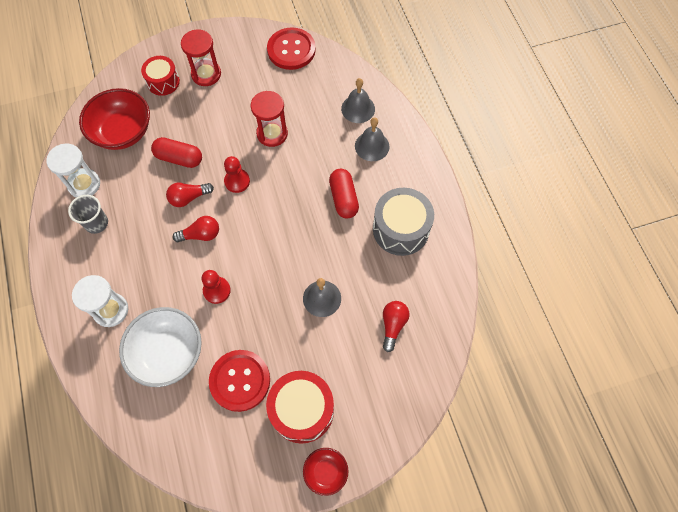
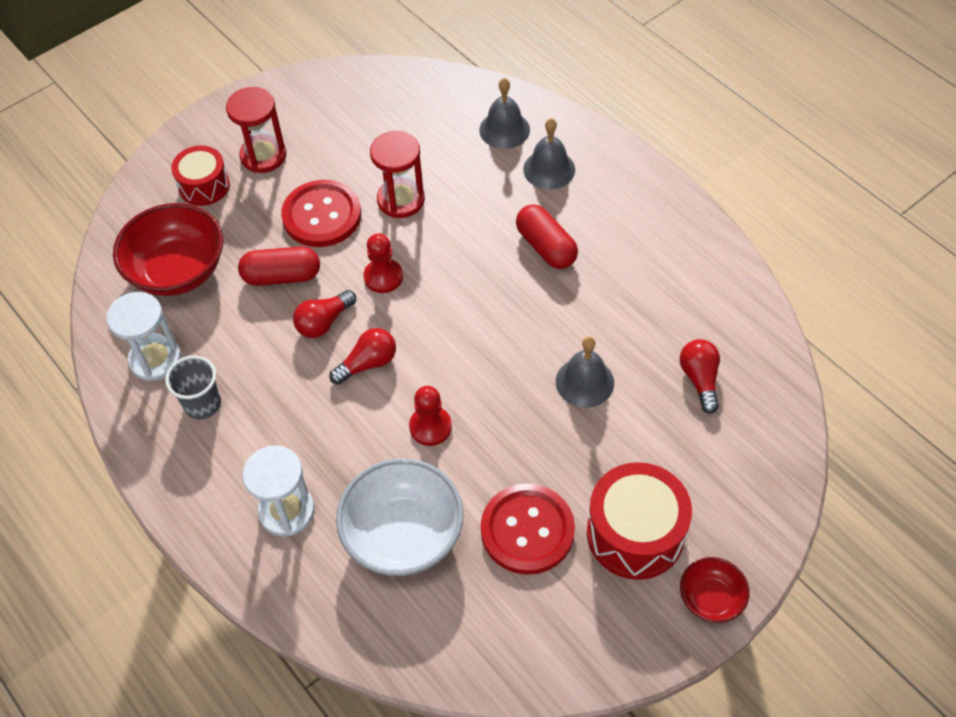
camera: 20 degrees left, 10 degrees down
red button [267,27,316,70] -> red button moved to [281,180,361,247]
grey drum [373,188,434,256] -> none

